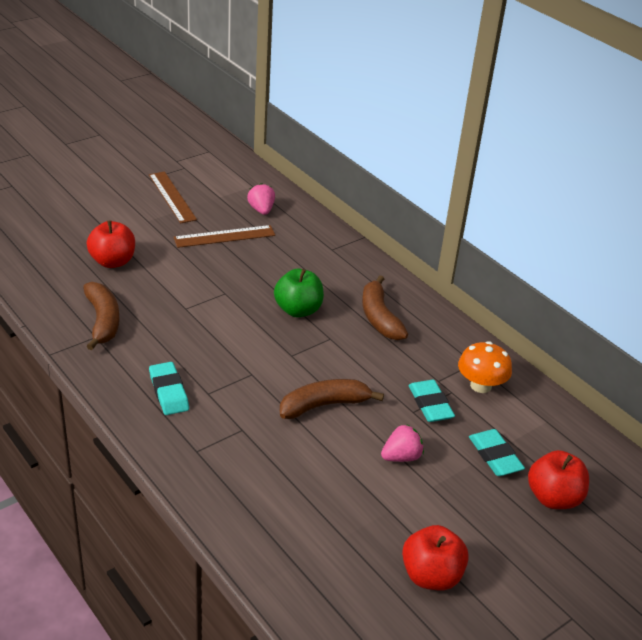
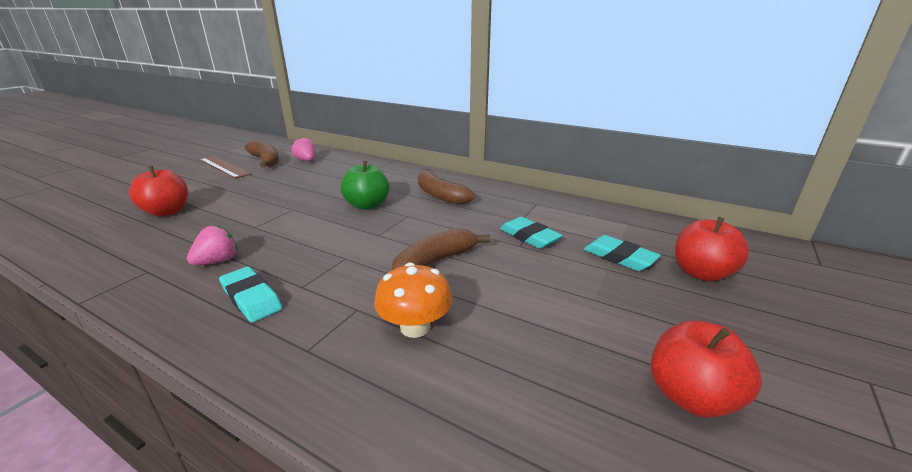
camera: 20 degrees left, 10 degrees down
brown banana [83,282,120,350] -> brown banana moved to [244,140,279,167]
brown ruler [174,225,275,248] -> none
pink strawberry [381,424,424,462] -> pink strawberry moved to [187,225,237,265]
orange mushroom [458,341,512,393] -> orange mushroom moved to [374,263,453,338]

